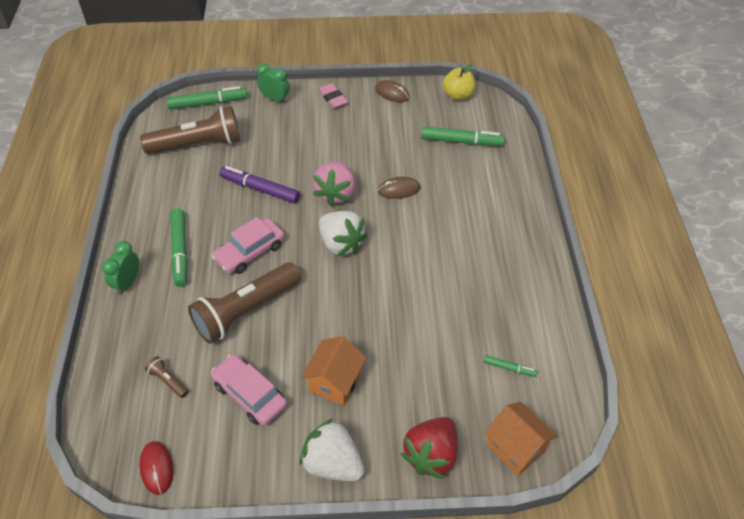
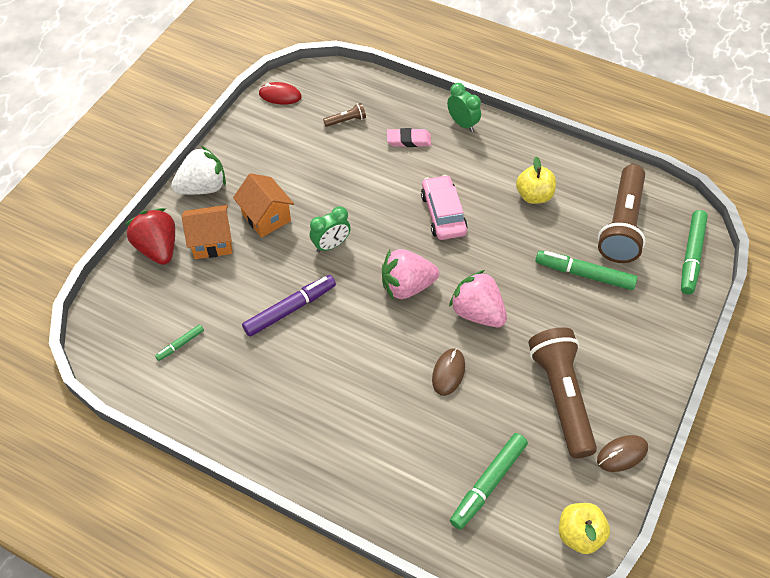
camera: 120 degrees right, 5 degrees up
green marker [170,208,188,287] -> green marker moved to [535,251,637,290]
brown flashlight [188,262,301,344] -> brown flashlight moved to [528,327,597,459]
pink car [211,354,287,426] -> none
purple marker [219,166,300,204] -> purple marker moved to [242,275,336,337]
green clock [257,63,290,103] -> green clock moved to [310,206,351,252]
pink eraser [318,83,348,108] -> pink eraser moved to [387,128,431,147]
white strawberry [319,211,368,256] -> pink strawberry [382,249,439,299]
orange house [485,402,558,476] -> orange house moved to [181,205,232,259]
none -> yellow apple [516,156,556,204]

